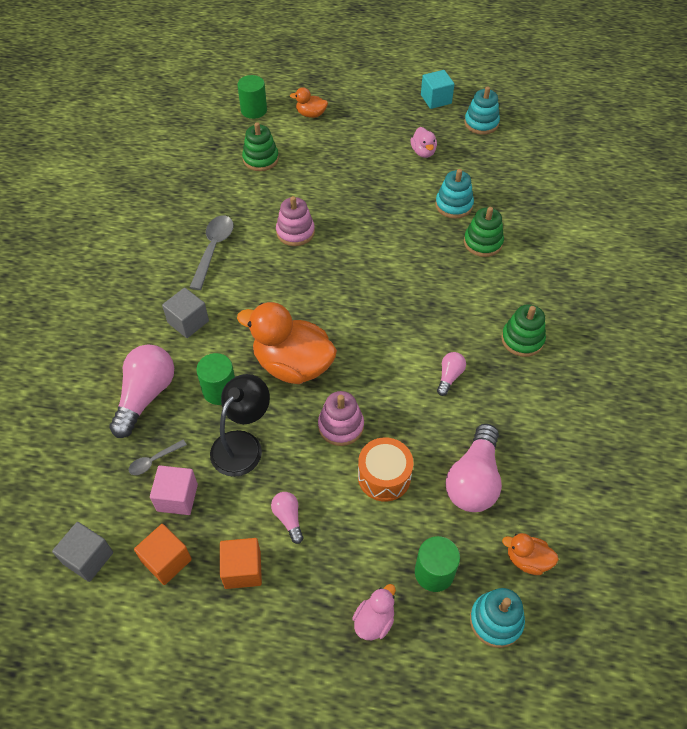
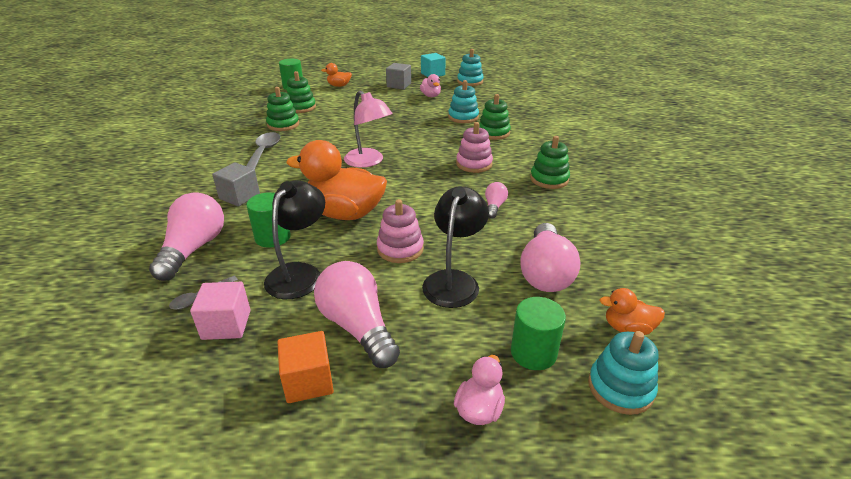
camera: 10 degrees left, 20 degrees down
grey cube [52,522,113,582] -> grey cube moved to [386,63,411,89]
orange cube [134,524,192,585] -> none
pink light bulb [271,492,304,544] -> pink light bulb [314,261,400,368], size x2.02
pink stacking toy [276,196,315,246] -> pink stacking toy moved to [456,122,493,173]
orange drum [358,437,413,502] -> black lamp [422,186,489,308]
none -> green stacking toy [266,87,299,131]
none -> pink lamp [344,91,393,168]

